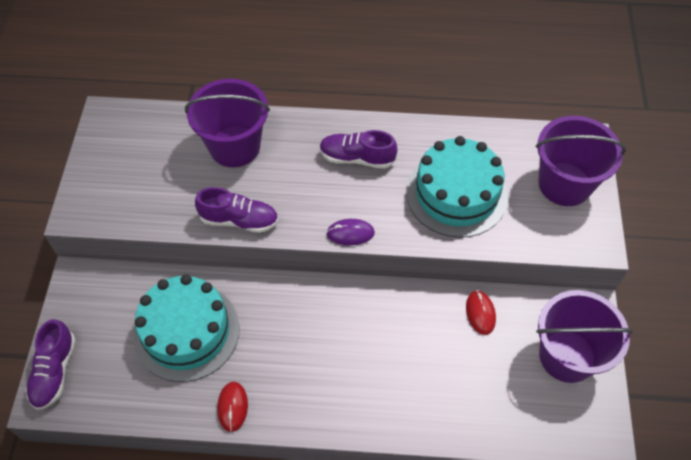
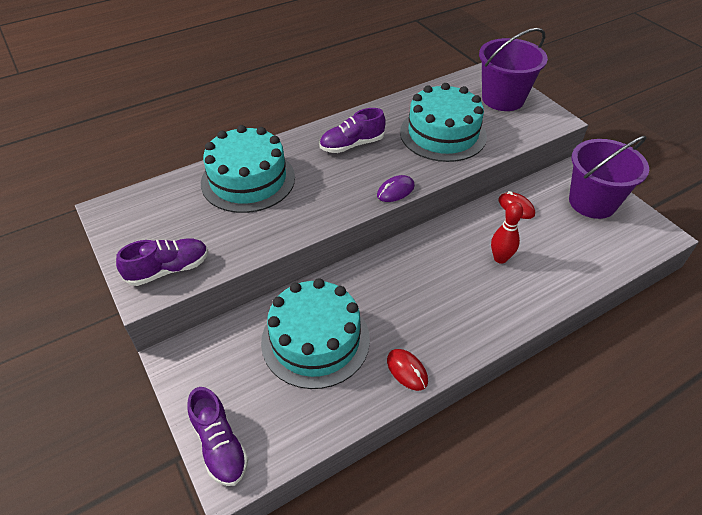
camera: 35 degrees left, 10 degrees down
purple bucket [185,79,270,167] -> turquoise cake [201,125,295,213]
purple shoe [195,187,278,233] -> purple shoe moved to [116,238,208,286]
none -> red bowling pin [491,202,523,264]

